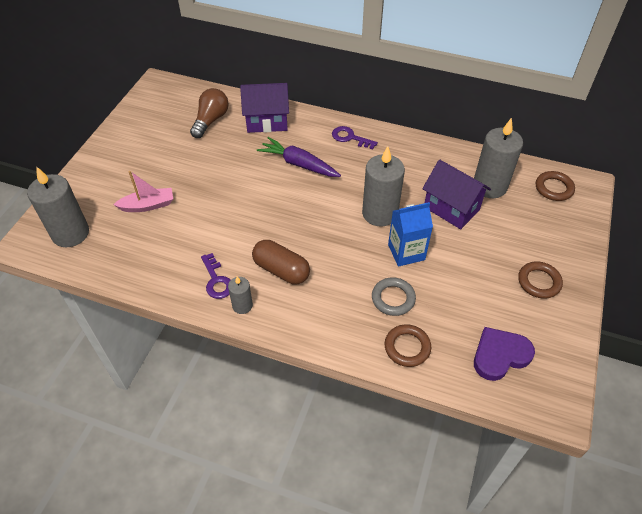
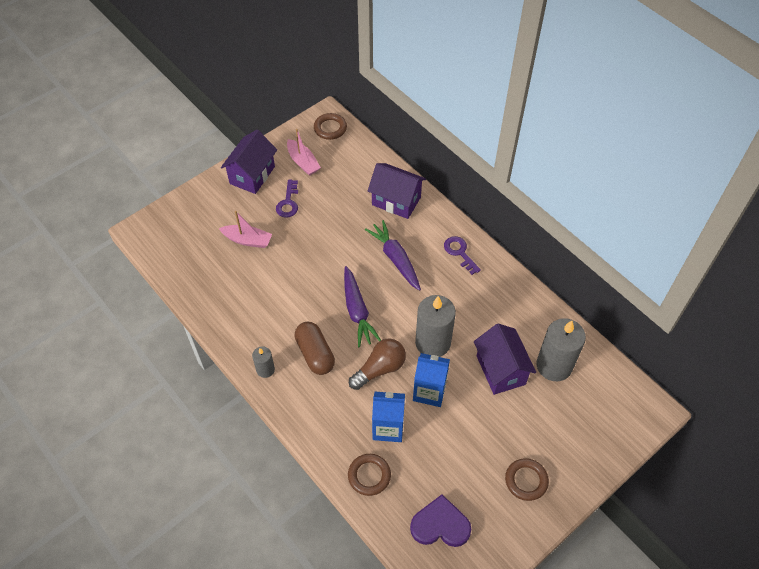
camera: 30 degrees right, 5 degrees up
grey candle [27,166,89,247] -> none
brown light bulb [190,88,229,138] -> brown light bulb moved to [349,339,406,390]
purple key [201,253,231,299] -> purple key moved to [276,180,298,218]
grey ring [372,277,416,316] -> blue carton [372,392,405,442]
brown ring [536,171,575,201] -> brown ring moved to [314,113,347,140]
none -> purple house [221,130,277,194]
none -> pink boat [287,129,321,176]
none -> purple carrot [344,266,381,347]

